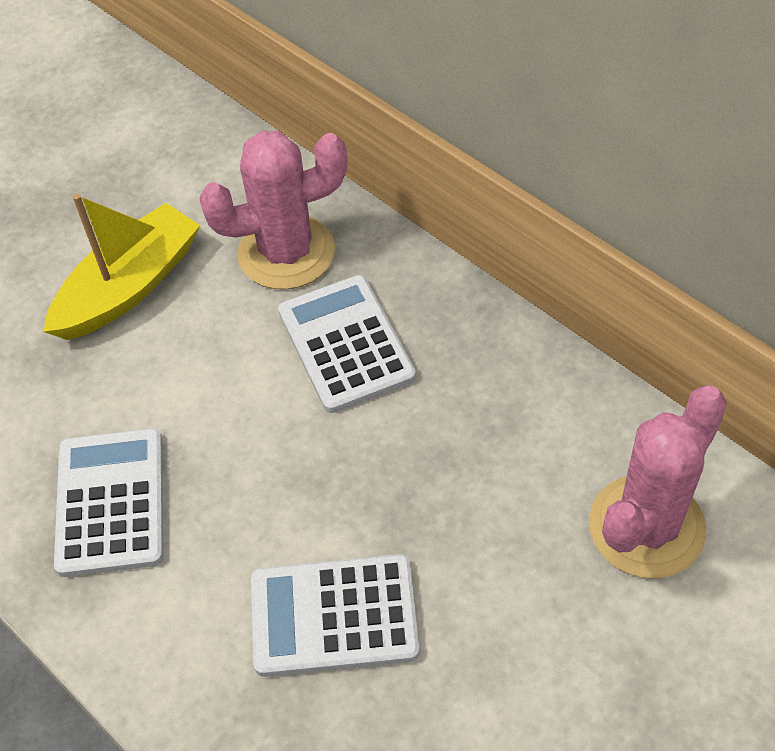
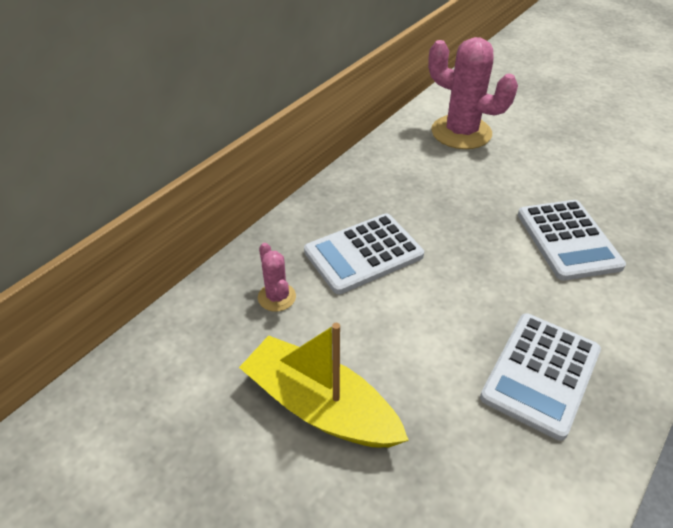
camera: 100 degrees left, 10 degrees down
white calculator [54,428,164,577] -> white calculator turned 45 degrees counterclockwise [480,313,601,441]
pink cactus [199,131,347,290] -> pink cactus [258,243,296,312], size x0.47

